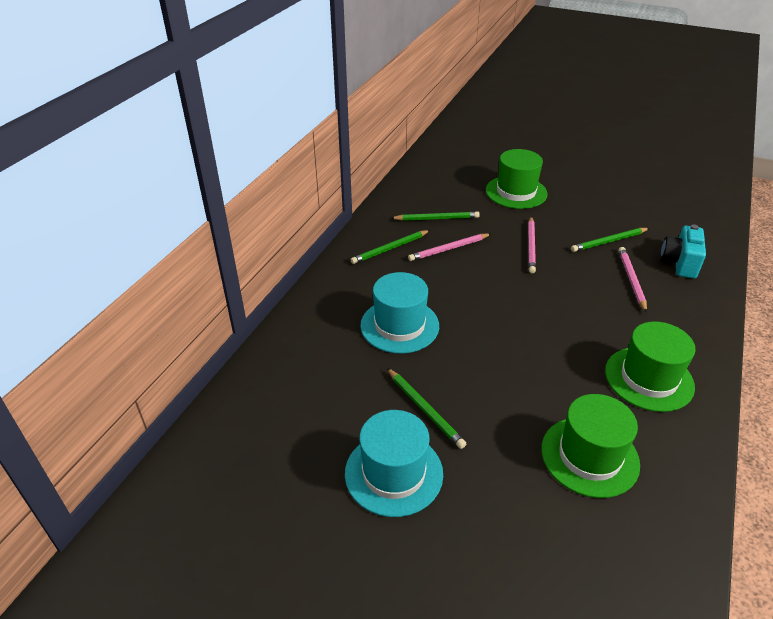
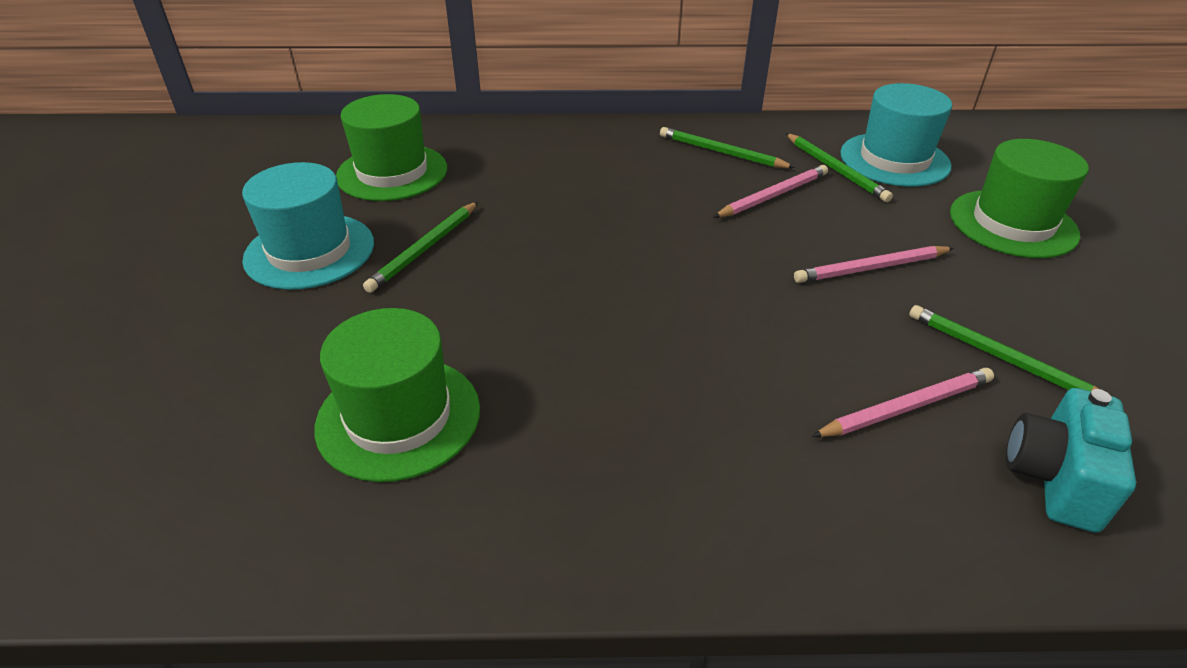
camera: 65 degrees right, 0 degrees up
turquoise hat [360,272,439,354] -> turquoise hat moved to [840,83,952,187]
pink pencil [408,233,491,261] -> pink pencil turned 105 degrees clockwise [713,165,828,218]
green hat [605,321,696,412] -> green hat moved to [336,94,447,201]
turquoise camera [661,225,706,279] -> turquoise camera turned 60 degrees counterclockwise [1006,388,1136,533]

